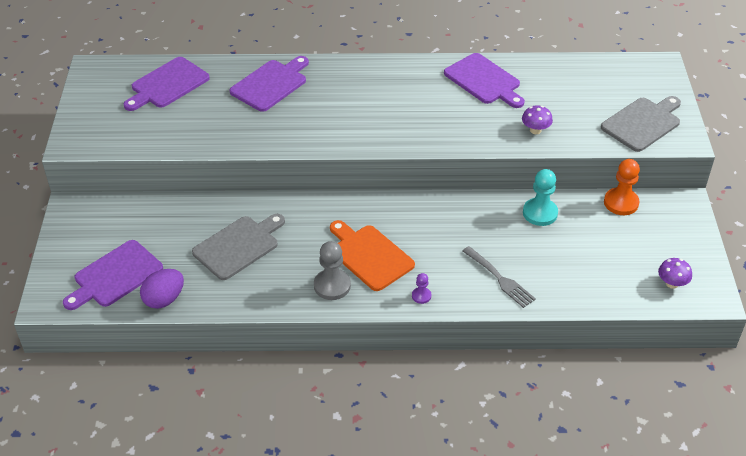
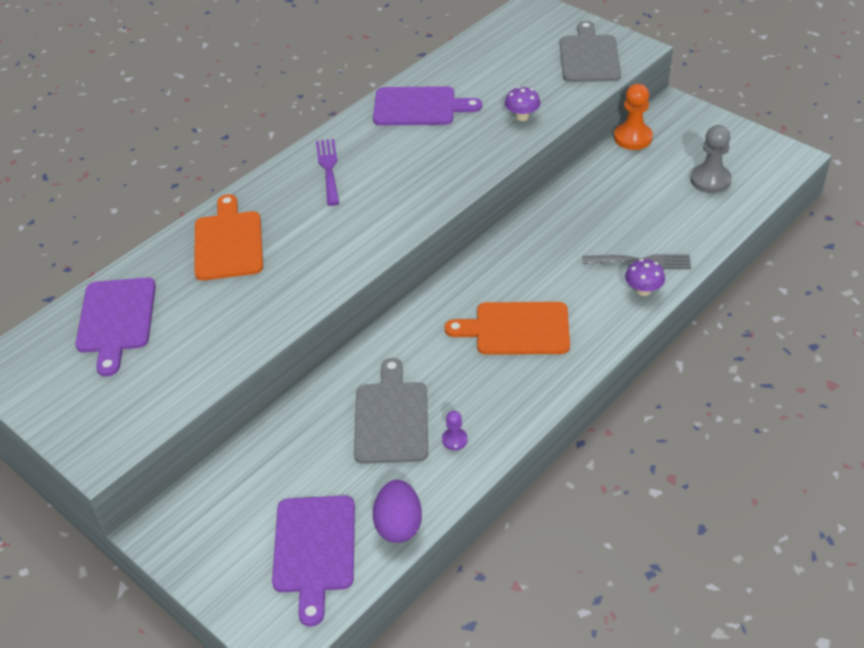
camera: 45 degrees left, 0 degrees up
purple cutting board [230,56,309,112] -> orange cutting board [194,194,263,281]
grey pawn [314,241,351,300] -> grey pawn moved to [690,125,732,193]
purple pawn [412,273,431,304] -> purple pawn moved to [442,411,468,450]
turquoise pawn [523,169,558,226] -> none
purple mushroom [658,258,692,289] -> purple mushroom moved to [625,259,665,296]
none -> purple fork [316,139,339,206]

